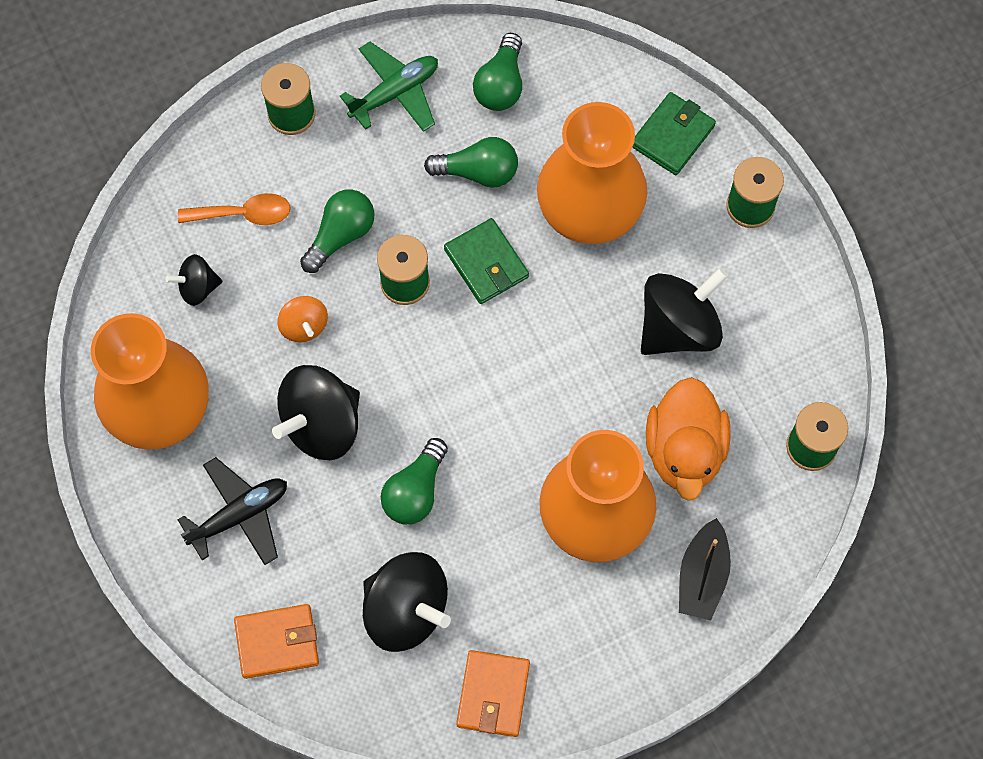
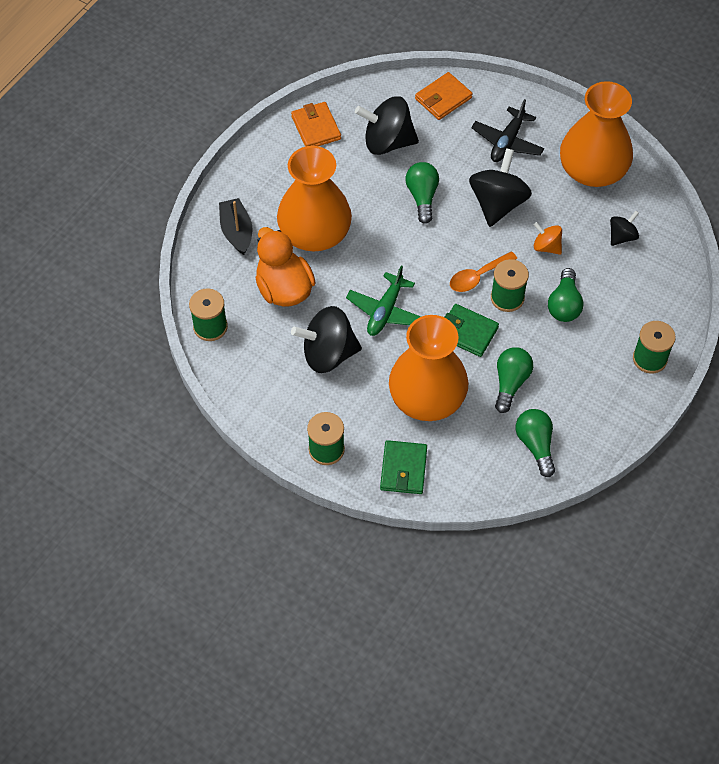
camera: 150 degrees right, 10 degrees down
orange spoon [178,193,291,225] -> orange spoon moved to [450,252,517,292]
green plane [340,42,438,132] -> green plane moved to [346,265,421,336]
green light bulb [424,137,518,188] -> green light bulb turned 135 degrees clockwise [495,347,533,413]
black spinning top [641,268,729,355] -> black spinning top turned 60 degrees clockwise [291,306,362,373]

